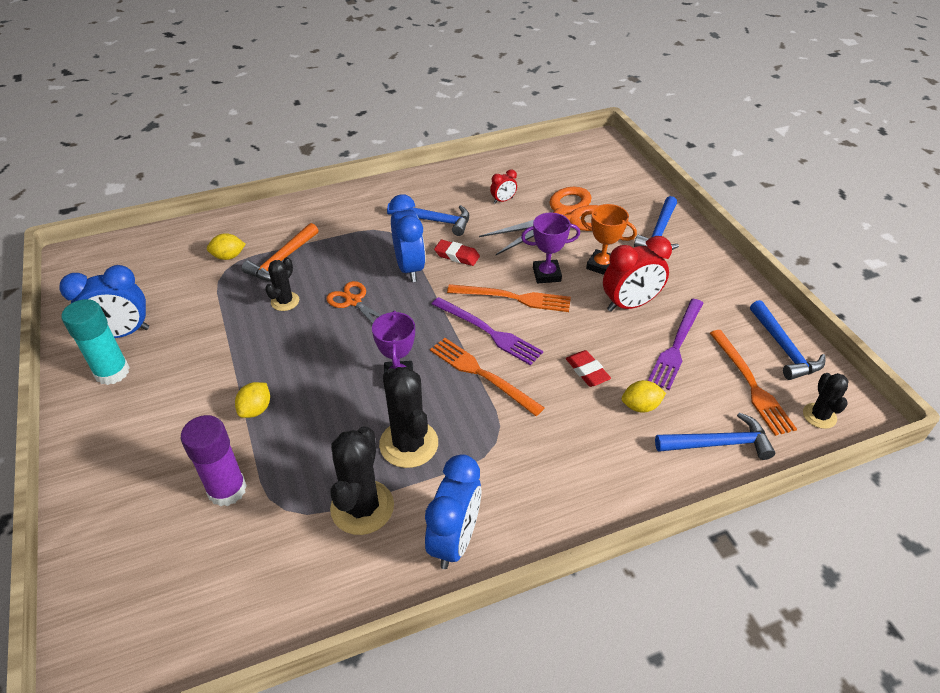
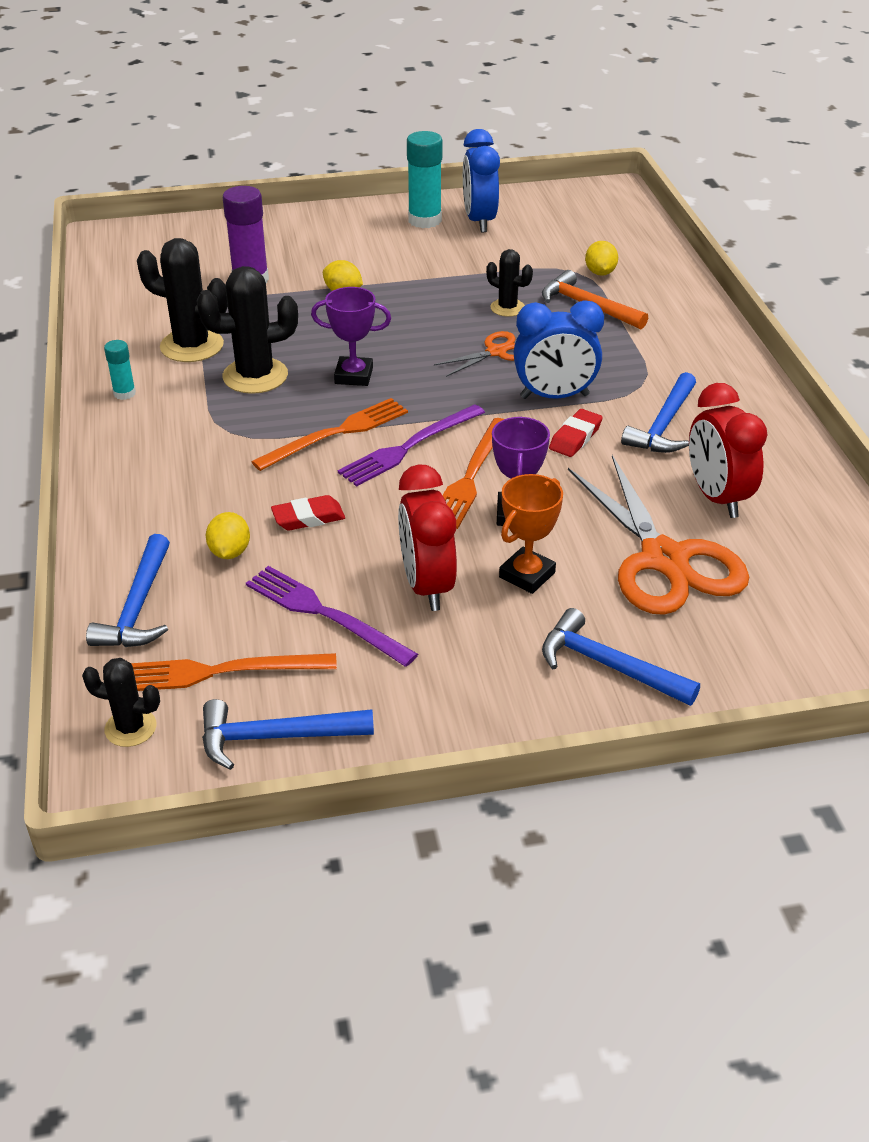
camera: 100 degrees right, 5 degrees down
blue clock [425,454,481,569] -> turquoise glue stick [104,340,136,400]
red clock [490,169,517,204] -> red clock [689,383,768,518], size x2.03

